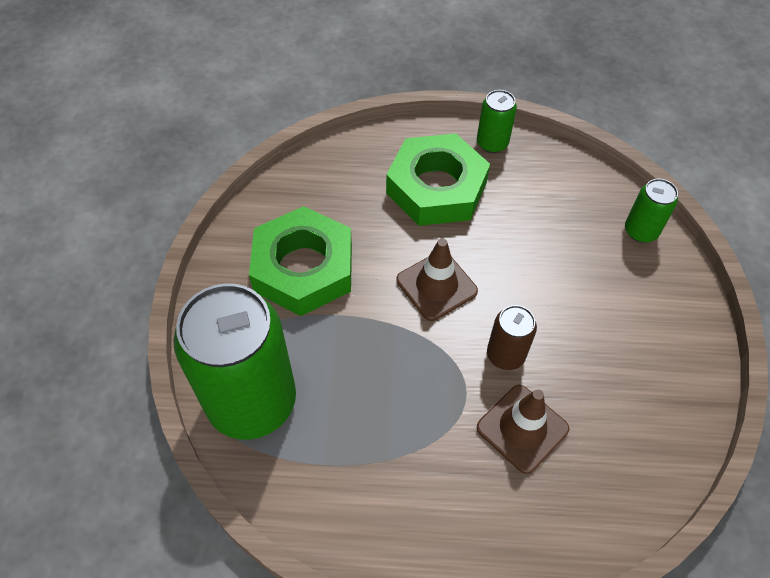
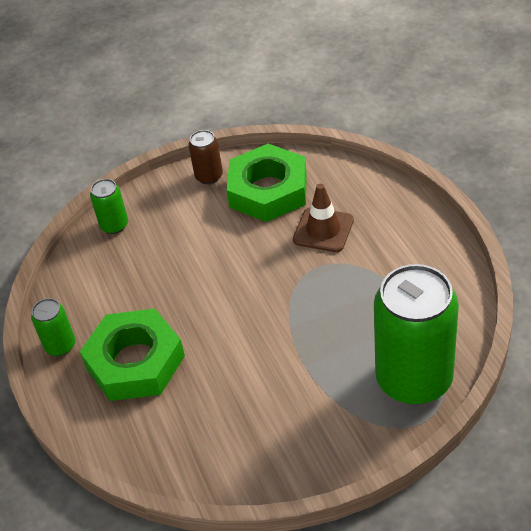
camera: 110 degrees left, 10 degrees down
green nut [249,206,352,316] -> green nut moved to [227,144,307,222]
brown traffic cone [397,238,478,321] -> none
brown can [487,305,537,370] -> brown can moved to [188,130,223,184]

